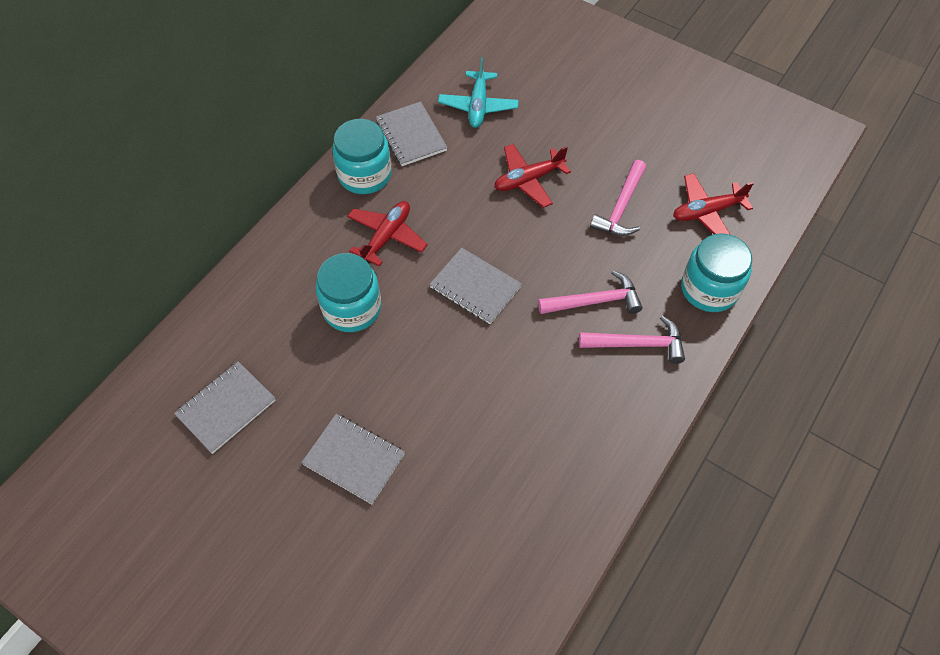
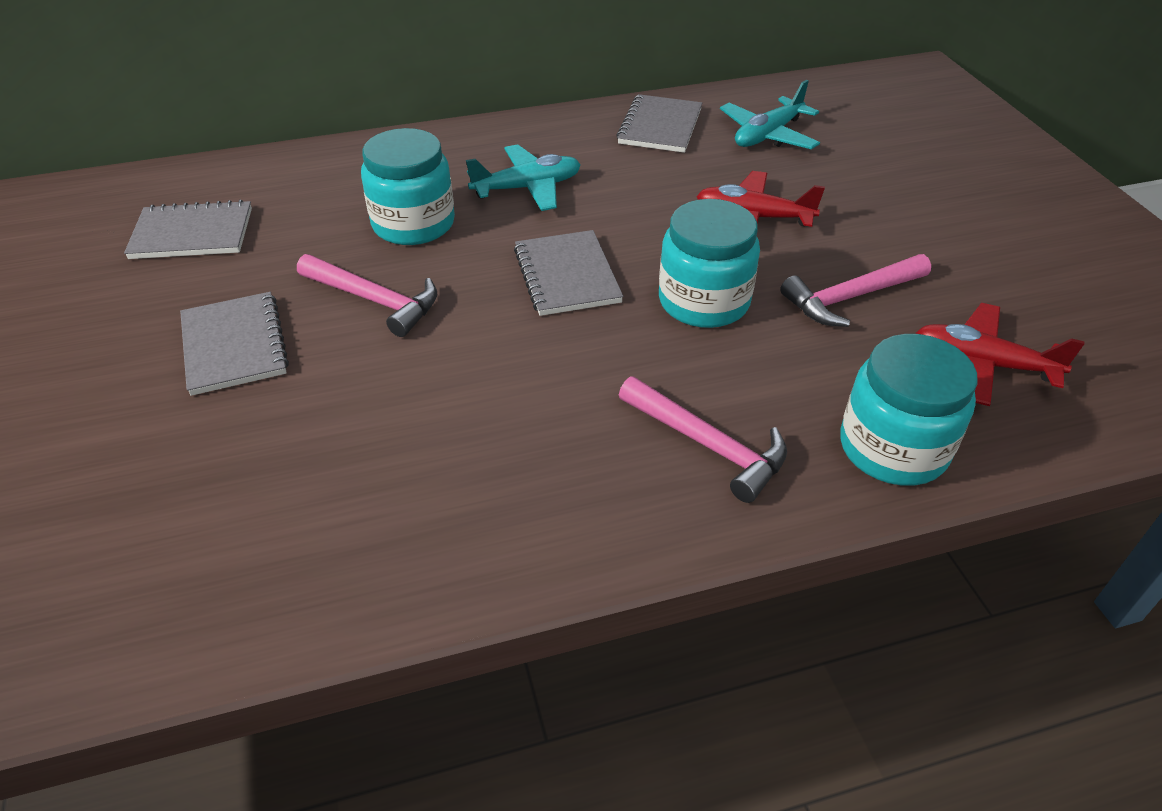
camera: 40 degrees right, 15 degrees down
turquoise jar [332,119,392,194] -> turquoise jar moved to [659,199,760,328]
red plane [347,201,428,267] -> turquoise plane [466,144,581,211]
pink hammer [538,270,643,314] -> pink hammer moved to [297,254,437,337]

